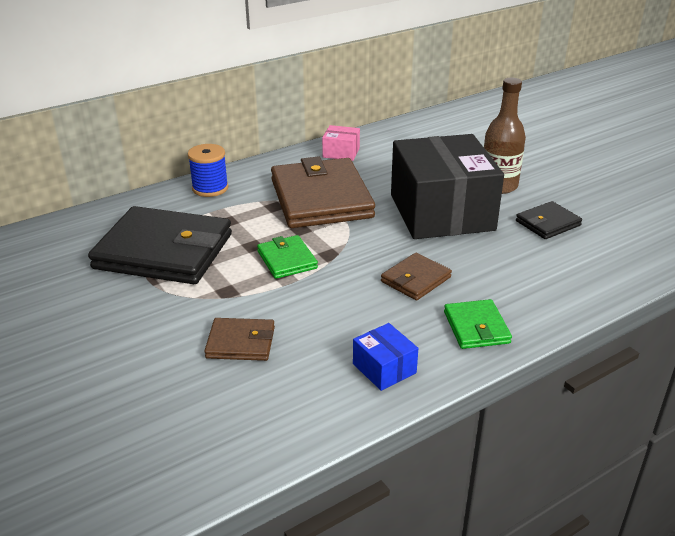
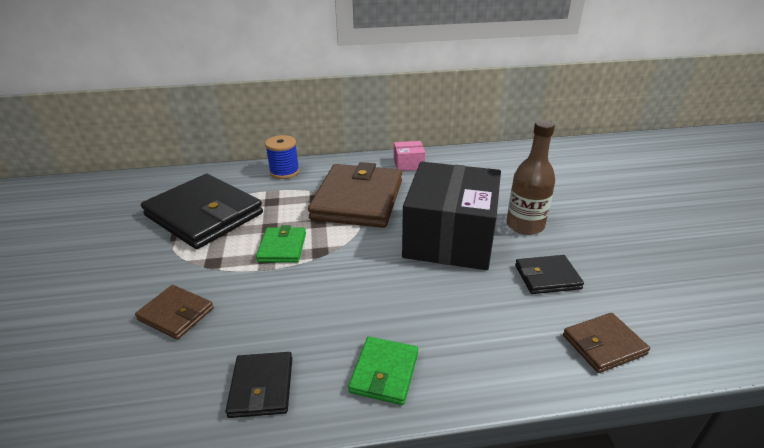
camera: 25 degrees right, 0 degrees up
pink box [322,125,360,161] -> pink box turned 45 degrees counterclockwise [394,141,425,171]
blue box [353,323,418,391] -> black wallet [226,352,292,418]
brown wallet [381,253,452,301] -> brown wallet moved to [563,313,650,373]

